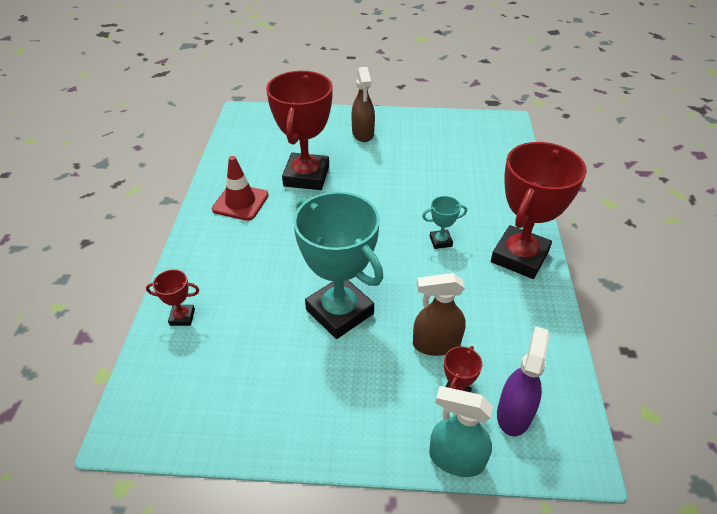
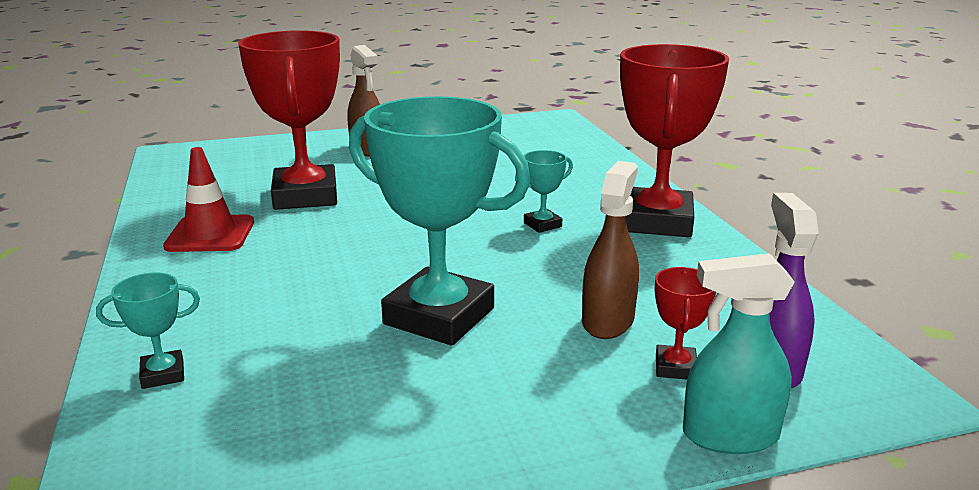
camera: 20 degrees left, 20 degrees down
red trophy [146,269,199,326] -> turquoise trophy [96,273,200,389]
brown spray bottle [413,273,466,356] -> brown spray bottle turned 135 degrees clockwise [582,161,639,339]

